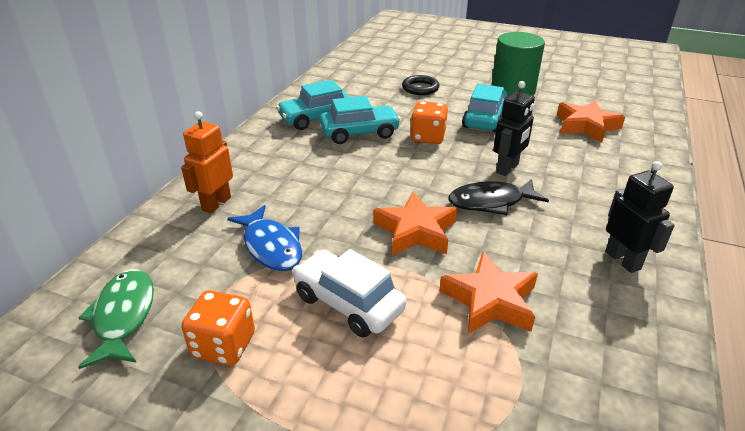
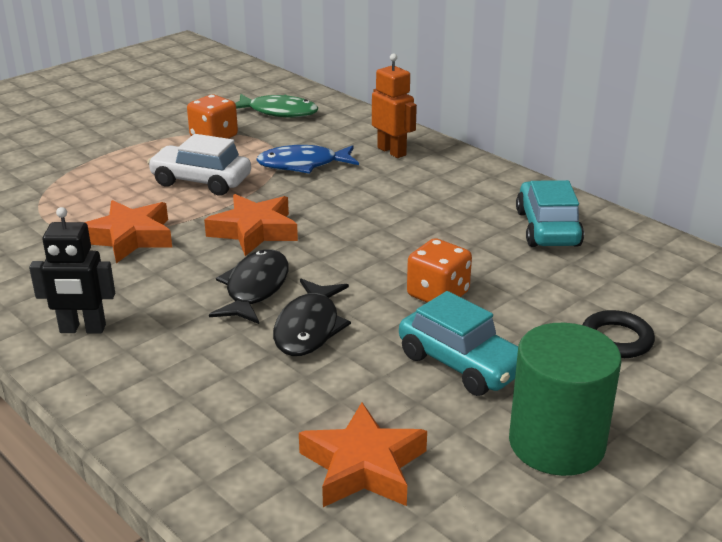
camera: 115 degrees right, 5 degrees down
white car [292,249,406,337] -> white car turned 135 degrees counterclockwise [147,134,251,196]
turquoise car [320,96,401,144] -> none
black robot [493,81,535,176] -> black fish [273,279,351,356]

